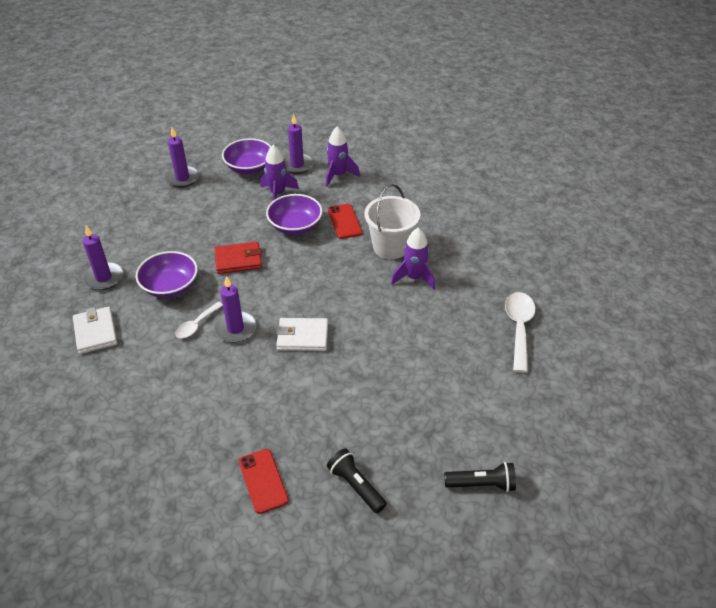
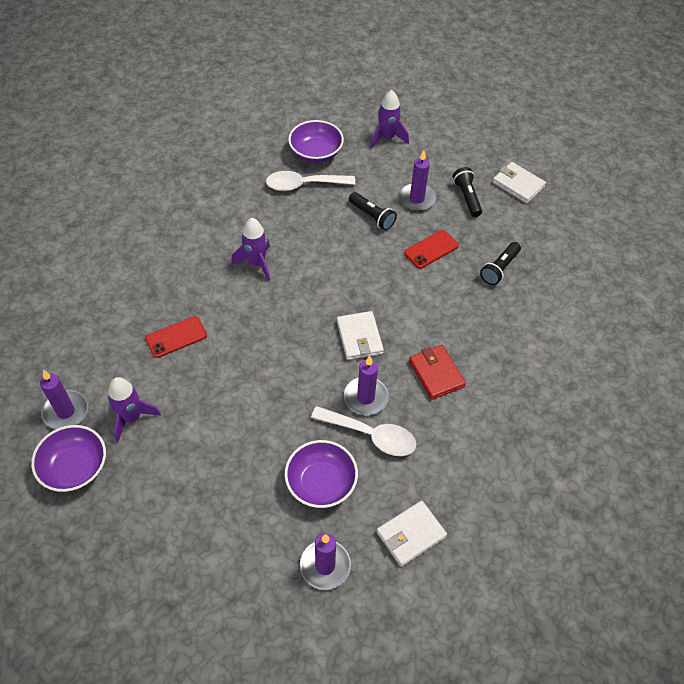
camera: 105 degrees left, 10 degrees up
purple candle [165,127,199,188] -> purple candle moved to [399,150,436,211]
white spoon [175,302,223,338] -> white spoon [311,406,416,456], size x1.66
red wallet [214,242,262,274] -> red wallet moved to [409,345,466,400]
red phone [239,449,289,514] -> red phone moved to [404,230,459,269]
purple bowl [266,194,323,235] -> purple bowl moved to [288,120,344,163]
purple rocket [326,126,360,187] -> purple rocket moved to [370,90,409,149]
white bucket [364,184,420,259] -> none
none -> black flashlight [349,192,397,230]
none -> white wallet [492,162,546,204]

